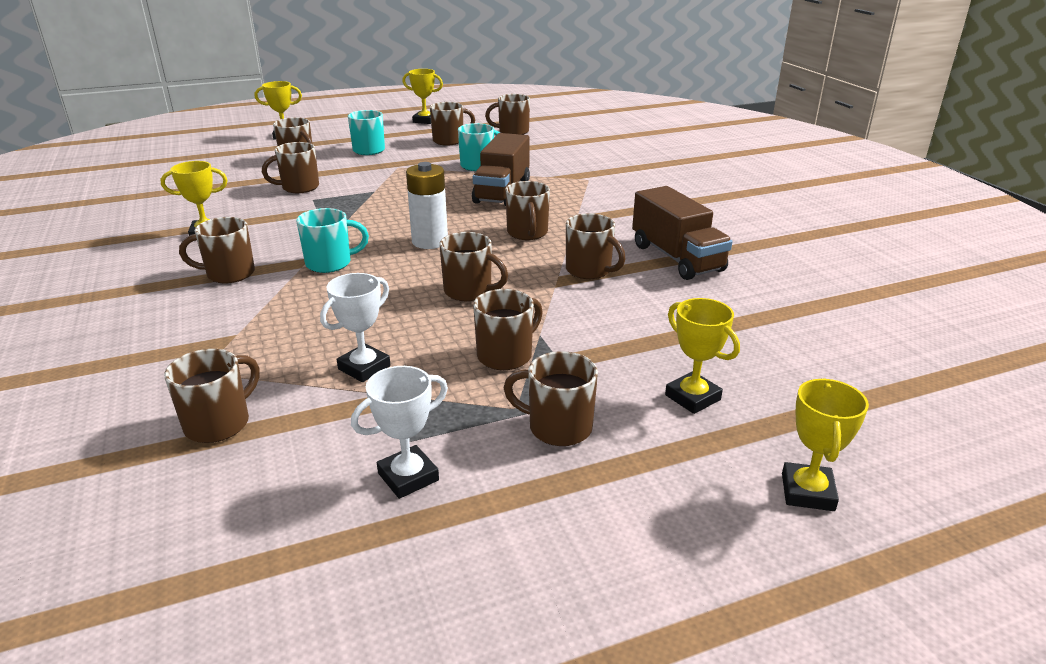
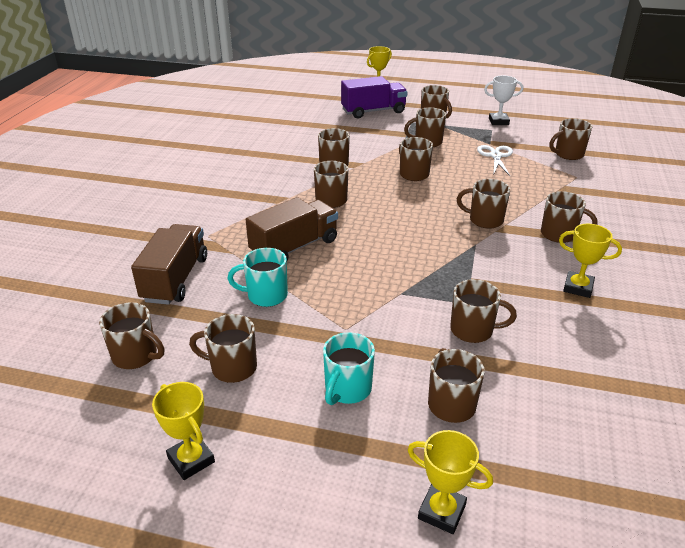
camera: 145 degrees left, 5 degrees up
turquoise mug [296,208,369,273] -> brown mug [457,179,510,229]
white trophy [320,273,391,382] -> white scissors [477,145,513,176]
white battery [406,162,448,249] -> none
brown truck [632,186,732,280] -> brown truck moved to [131,224,207,305]
yellow trophy [665,298,740,414] -> purple truck [341,76,408,118]

